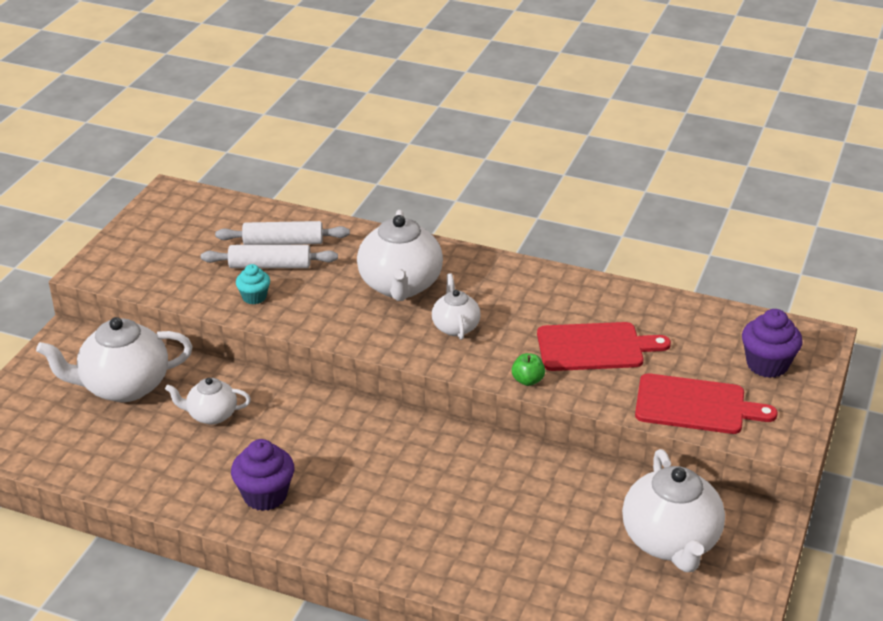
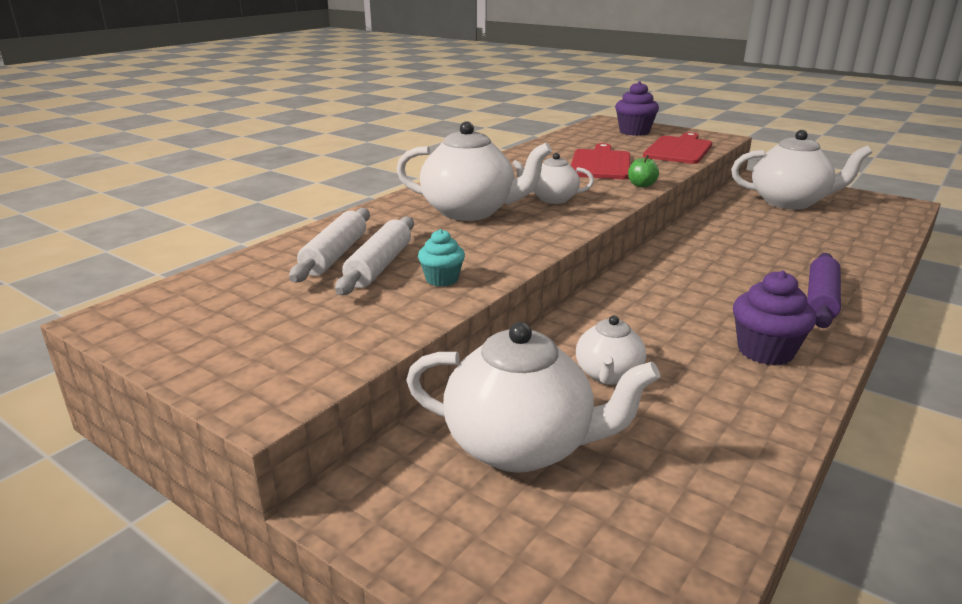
camera: 75 degrees left, 10 degrees down
white teapot [36,317,193,402] -> white teapot turned 75 degrees counterclockwise [406,322,660,473]
none -> purple rolling pin [807,253,841,328]

